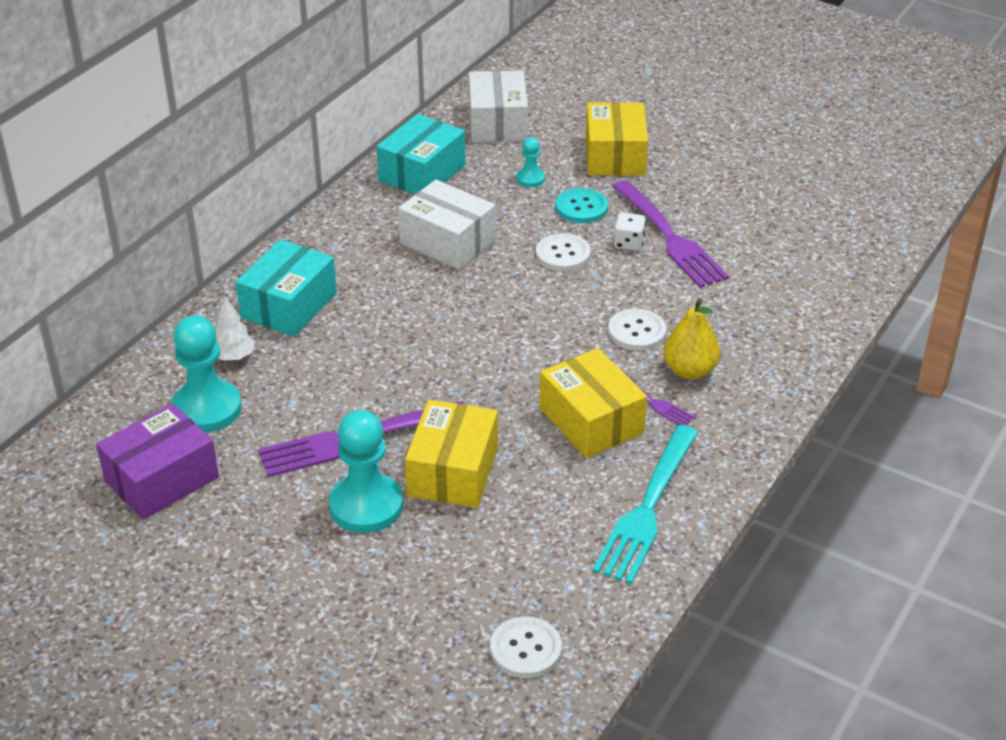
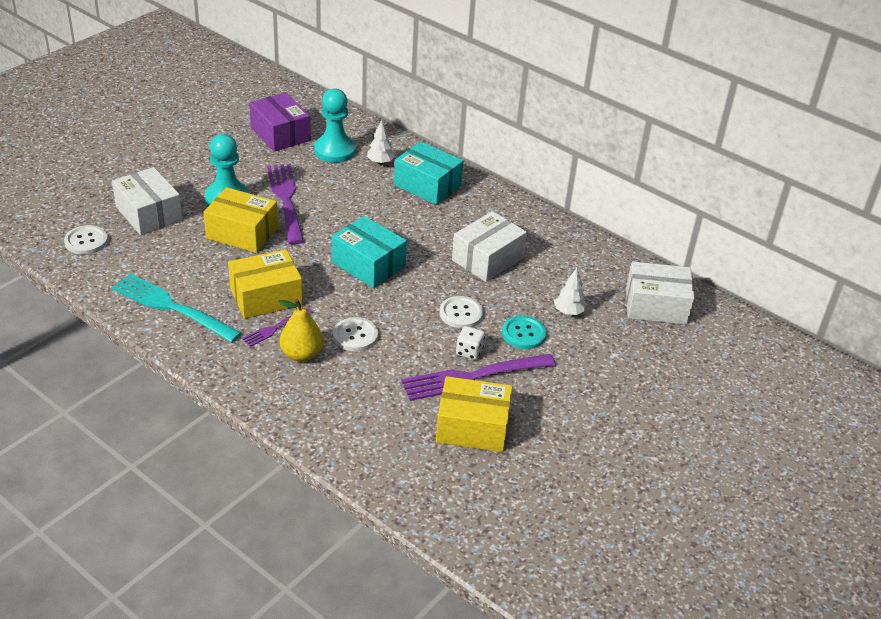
camera: 95 degrees right, 0 degrees up
turquoise box [377,114,466,194] -> turquoise box moved to [331,216,407,288]
turquoise pawn [516,137,545,187] -> white tree [554,268,586,315]
yellow box [586,102,648,176] -> yellow box moved to [436,376,512,452]
none -> white box [112,167,182,235]

